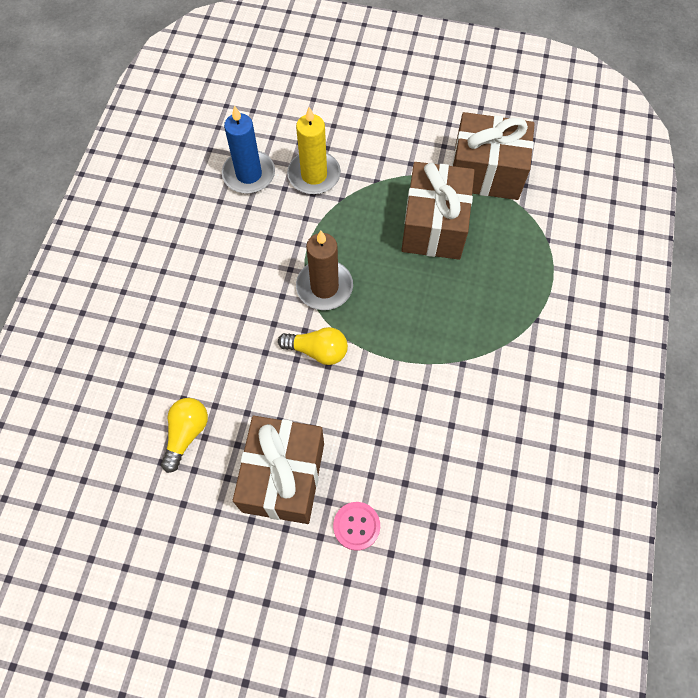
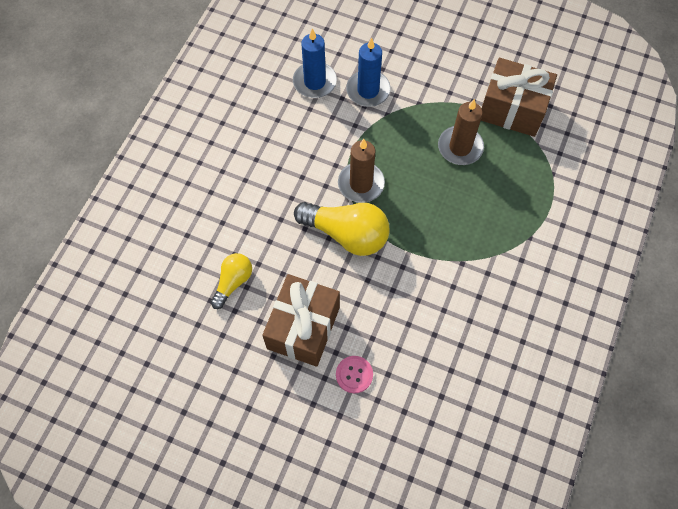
camera: 10 degrees right, 0 degrees up
yellow light bulb [278,327,348,365] -> yellow light bulb [294,202,389,256], size x1.72
yellow candle [287,107,341,194] -> blue candle [346,37,391,107]
brown gift [401,162,475,260] -> brown candle [438,99,484,165]

